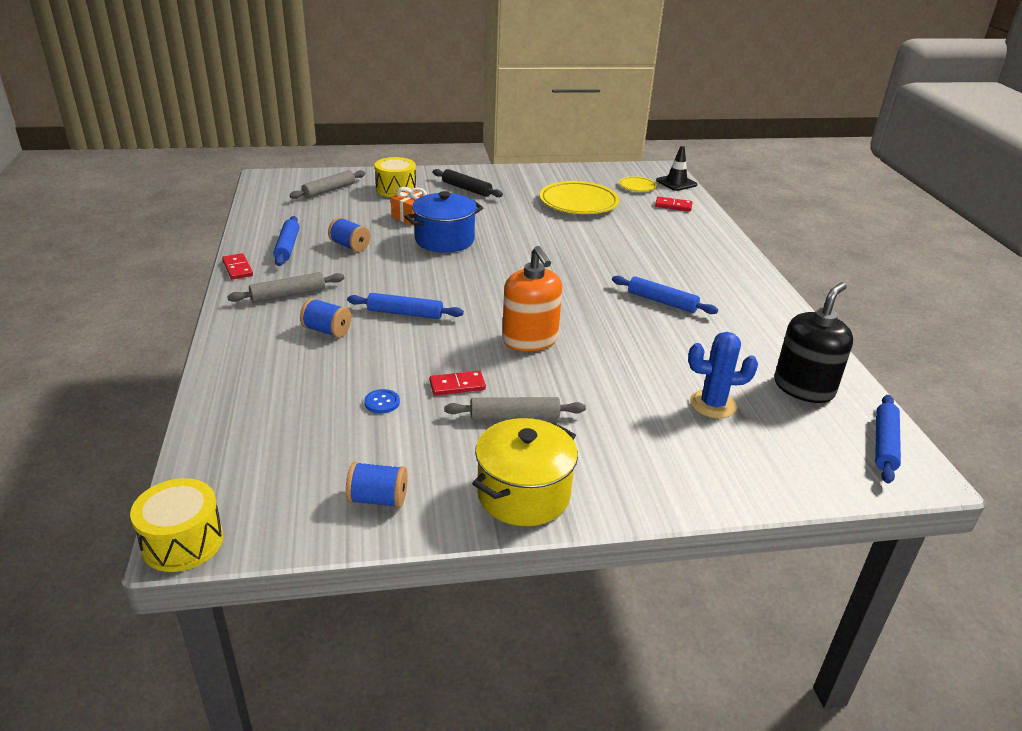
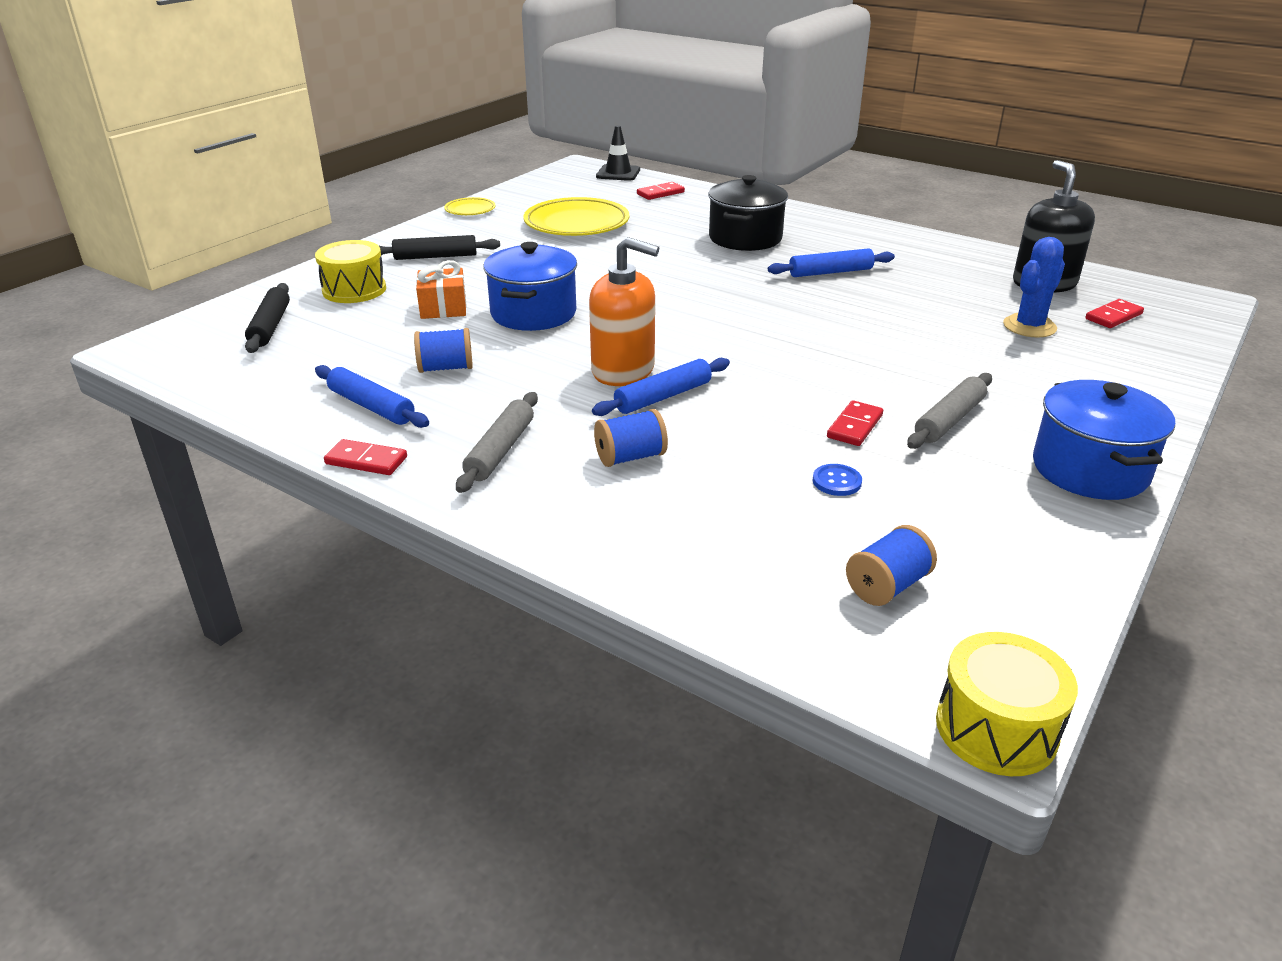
camera: 45 degrees left, 0 degrees up
grey rolling pin [289,170,365,199] -> black rolling pin [245,283,290,353]
blue spool [346,462,408,508] -> blue spool moved to [846,525,937,606]
yellow pot [472,418,578,526] -> blue pot [1033,380,1175,500]
orange soap dispenser [502,246,562,351] -> orange soap dispenser moved to [589,237,659,386]
yellow plate [619,176,657,192] -> yellow plate moved to [444,197,495,215]
blue rolling pin [875,395,901,483] -> none
none -> black pot [708,175,788,251]
none -> red domino [1085,299,1144,328]

